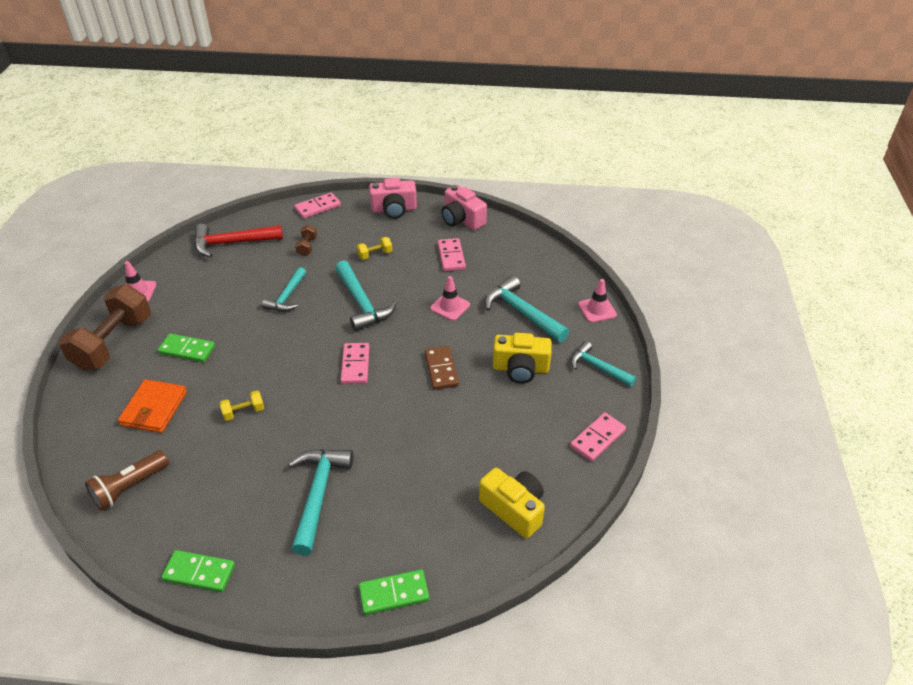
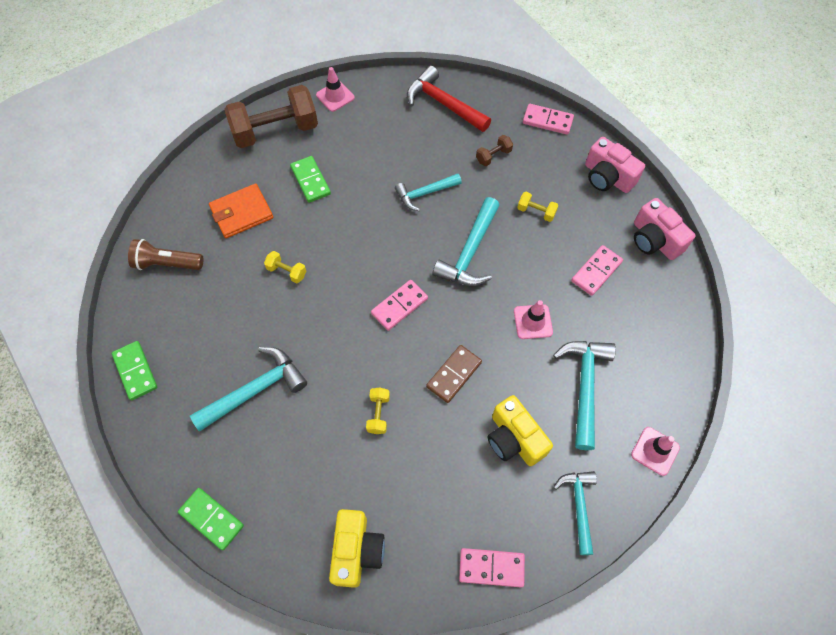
camera: 50 degrees right, 20 degrees up
pink camera [441,185,487,230] -> pink camera turned 45 degrees counterclockwise [634,198,696,260]
none -> yellow dumbbell [366,388,390,434]

